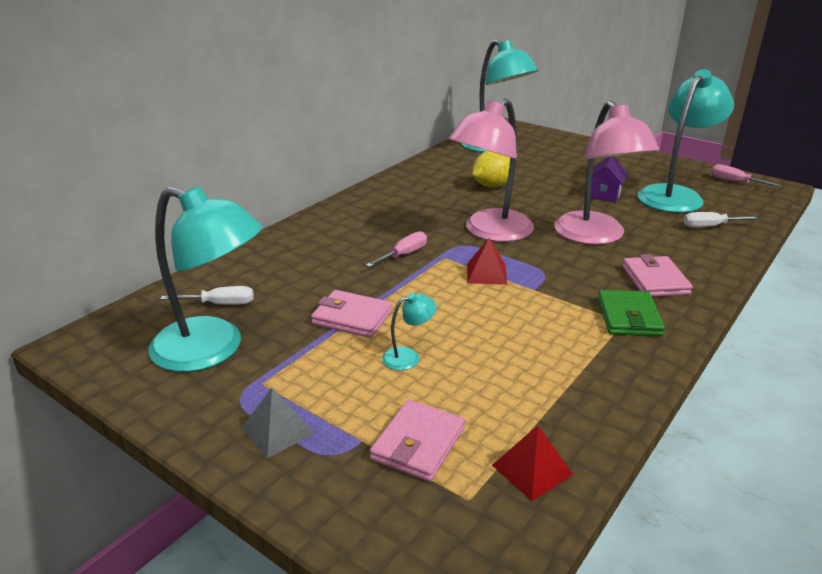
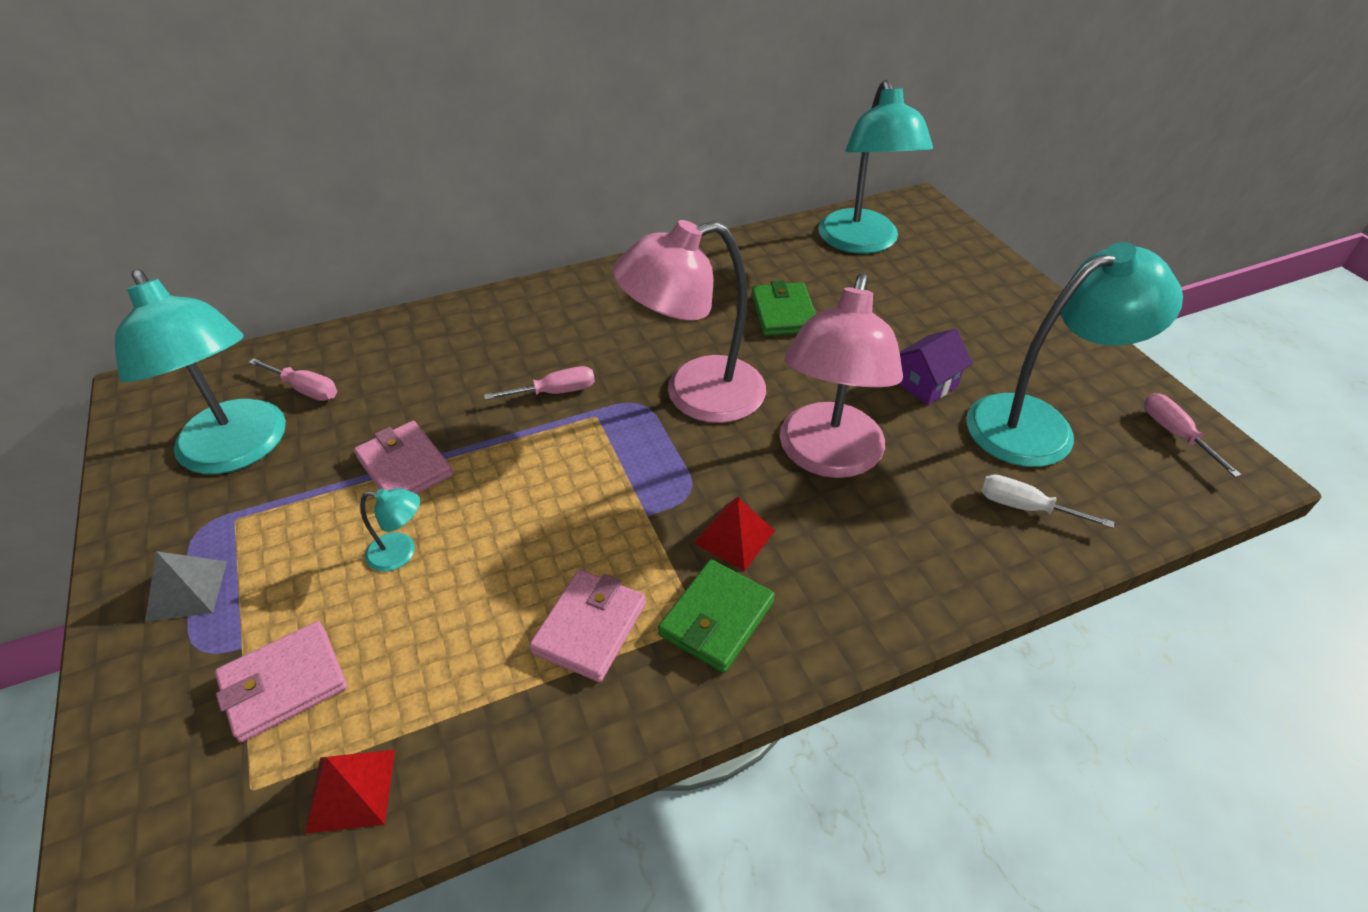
camera: 30 degrees right, 15 degrees up
white screwdriver [160,286,254,305] -> pink screwdriver [248,358,337,401]
red pyramid [467,238,507,285] -> red pyramid moved to [693,497,775,571]
yellow lemon [472,151,510,188] -> green wallet [751,280,816,336]
pink wallet [622,254,693,297] -> pink wallet moved to [529,569,646,682]

